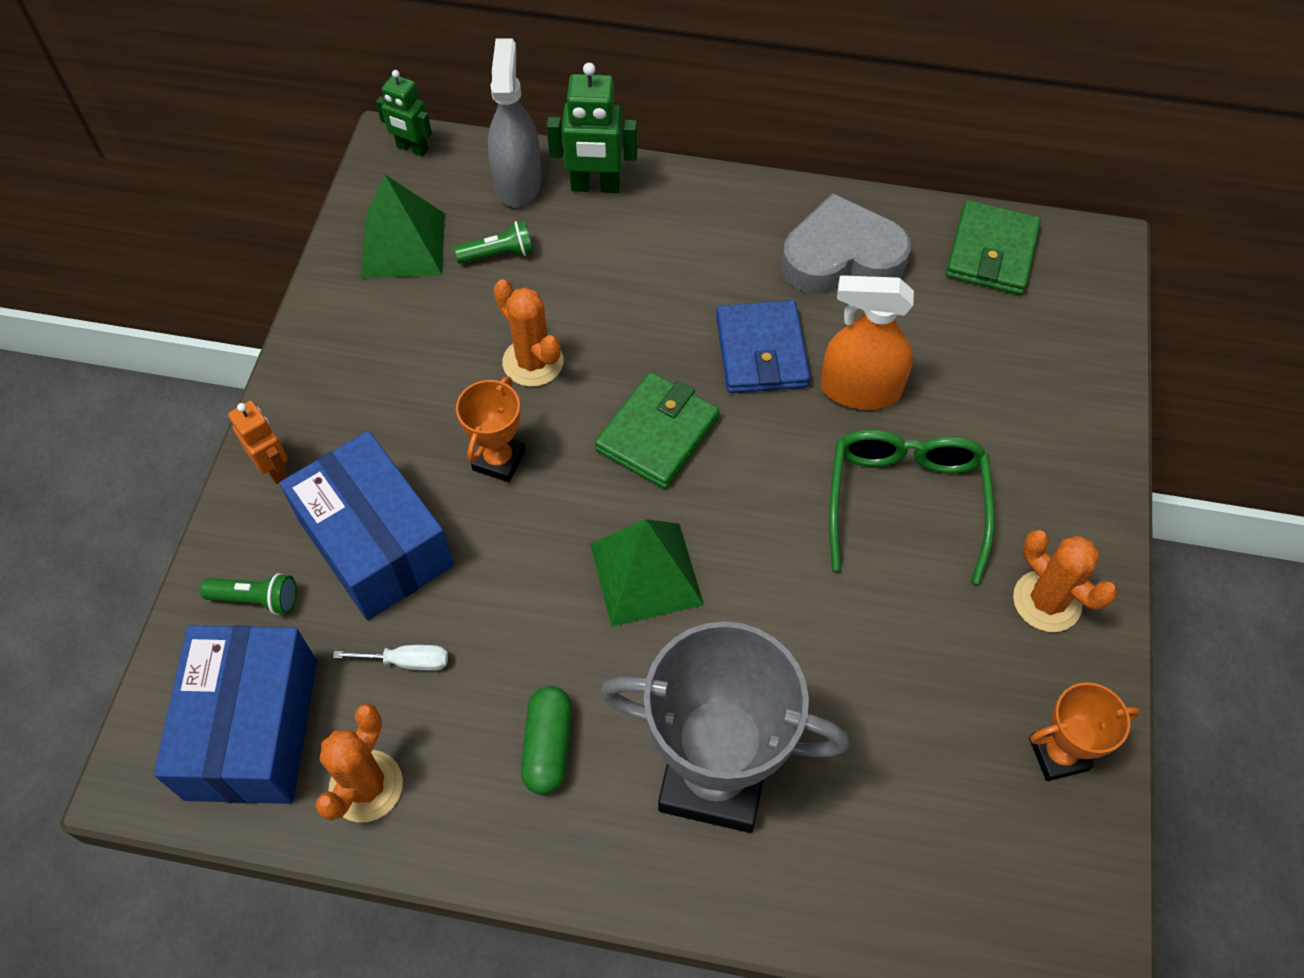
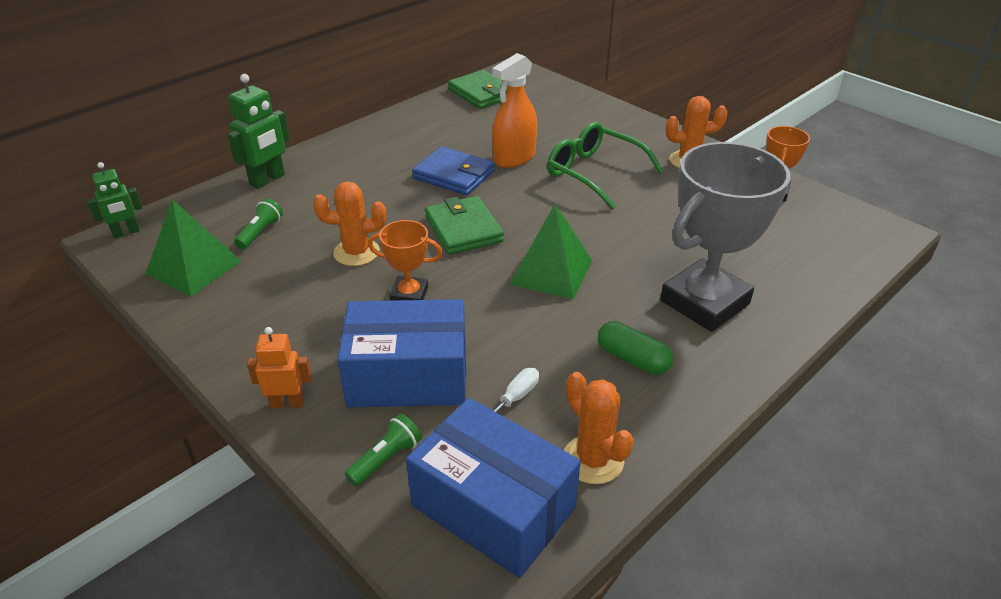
camera: 55 degrees left, 20 degrees down
orange trophy [456,376,525,482] -> orange trophy turned 45 degrees counterclockwise [368,220,443,301]
grey spray bottle [488,39,542,207] -> none
grey heart [782,193,911,294] -> none

